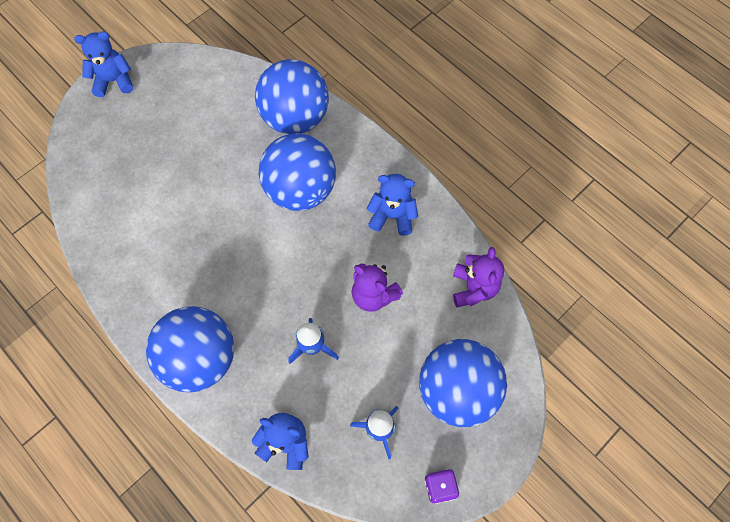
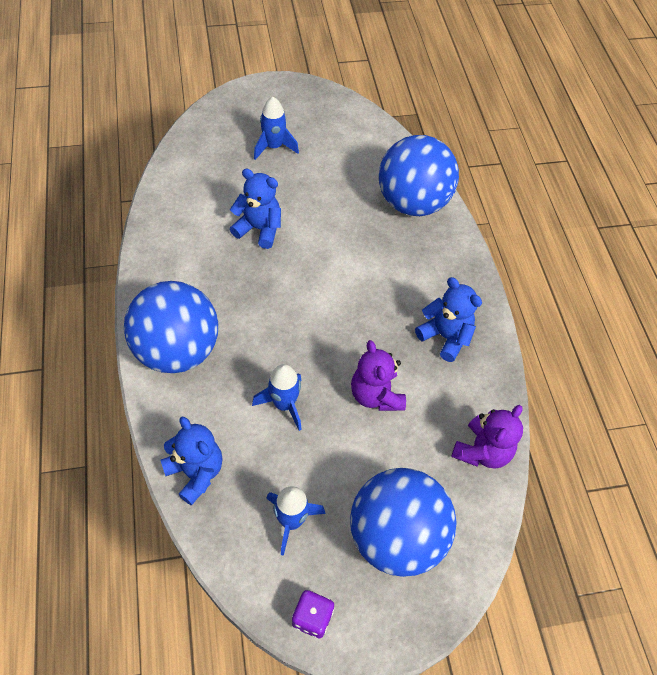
camera: 30 degrees right, 10 degrees down
blue teddy bear [74,31,133,97] -> blue teddy bear moved to [230,168,281,249]
blue ball [259,133,336,211] -> none
none -> blue rocket [254,97,299,160]

